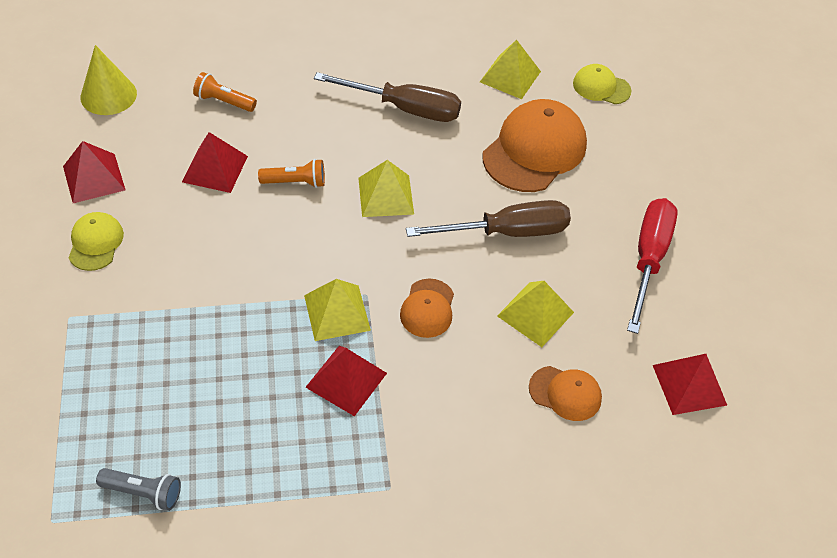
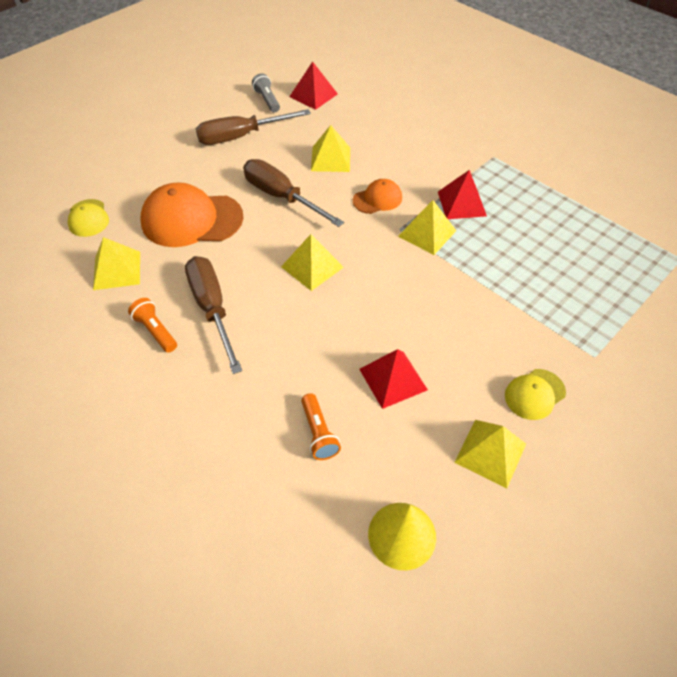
camera: 125 degrees left, 0 degrees up
red pyramid [63,141,126,203] -> yellow pyramid [454,420,526,489]
grey flashlight [96,468,181,511] -> grey flashlight moved to [252,73,280,113]
orange flashlight [258,159,325,188] -> orange flashlight moved to [128,298,177,353]
orange cap [529,366,602,421] -> none
red screwdriver [627,198,678,334] -> brown screwdriver [196,109,311,145]

